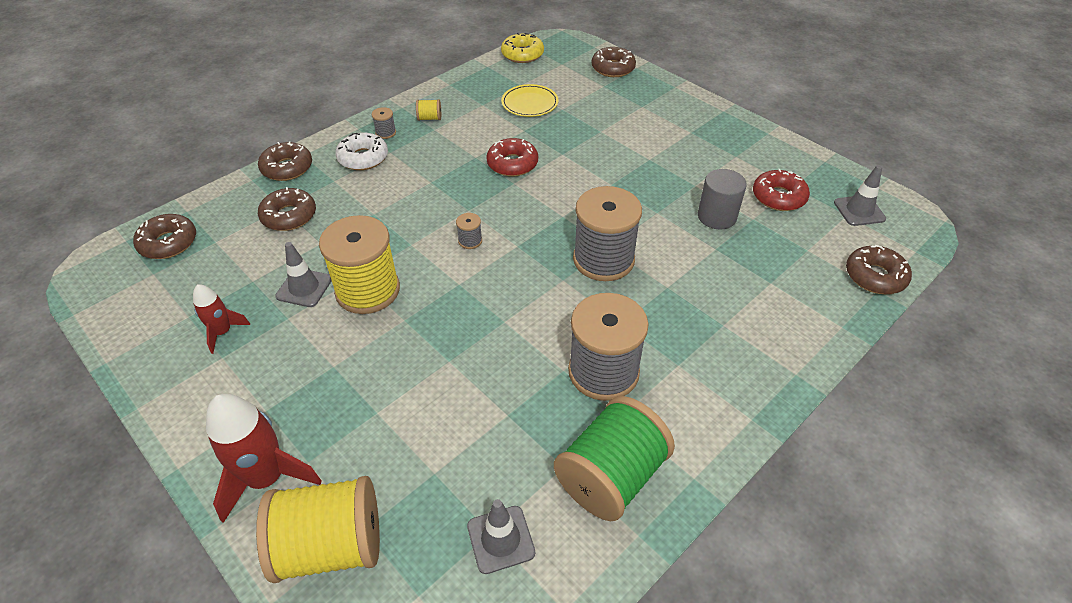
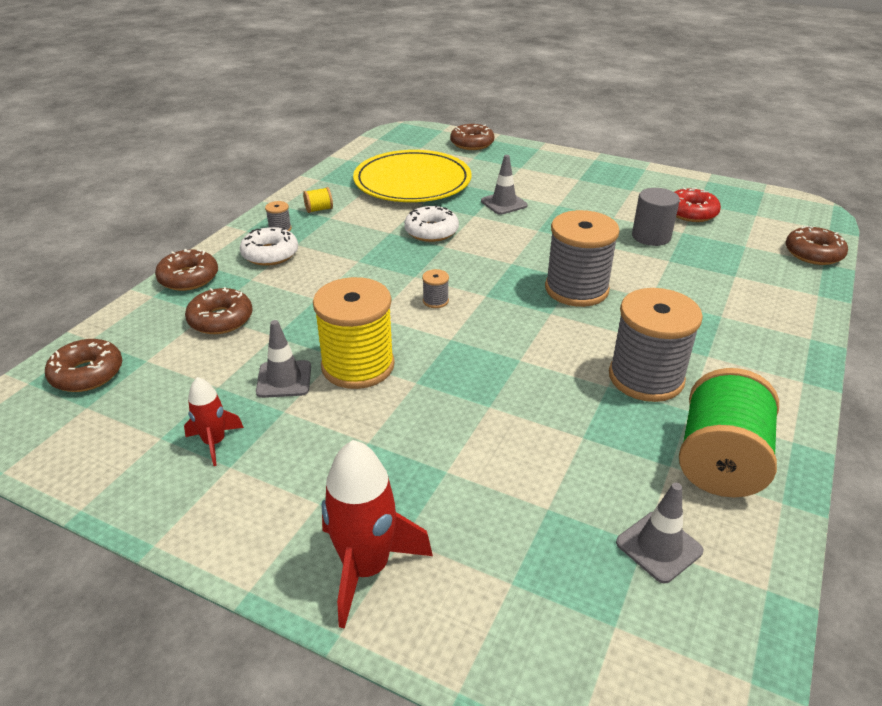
camera: 20 degrees left, 10 degrees down
yellow spool [256,476,380,583] -> none
red donut [486,138,538,177] -> white donut [404,205,459,242]
yellow donut [501,33,544,63] -> none
yellow plate [501,84,559,117] -> yellow plate [353,150,471,202], size x1.99
grey traffic cone [834,165,886,226] -> grey traffic cone moved to [481,155,528,215]

